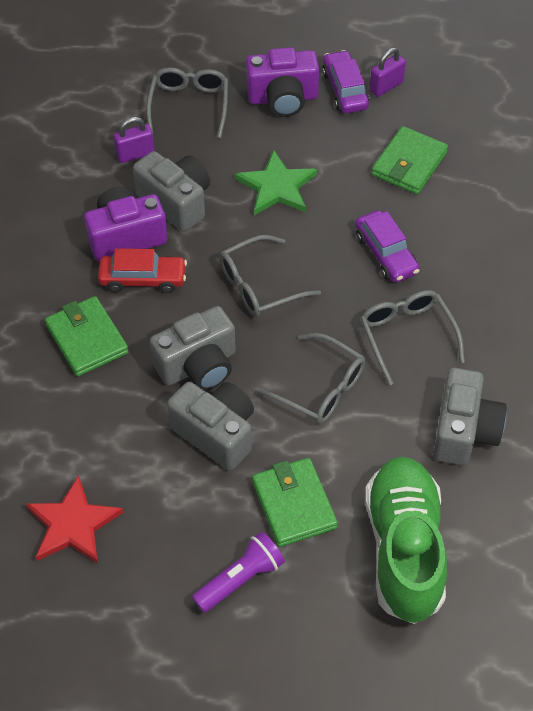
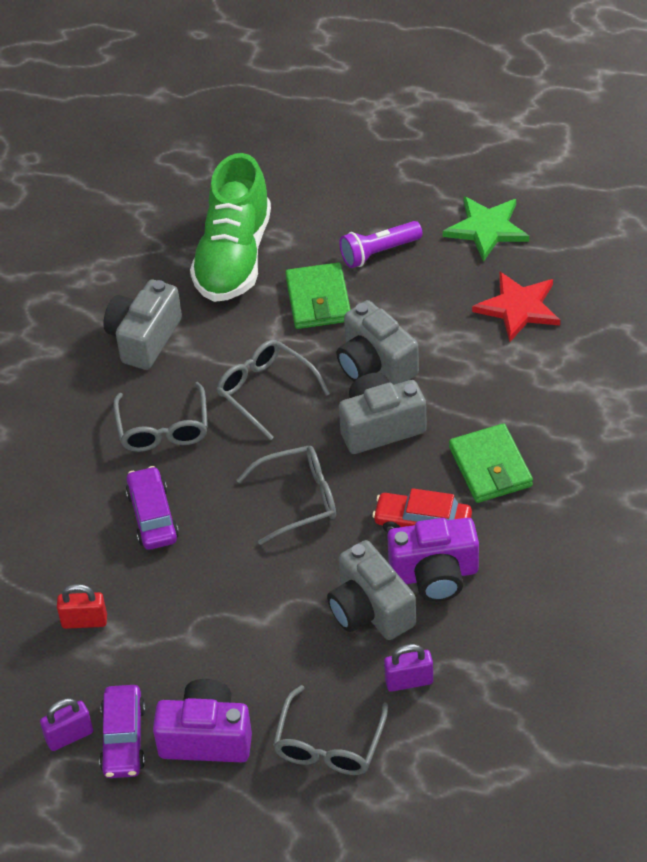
camera: 165 degrees left, 5 degrees down
green star [235,150,317,215] -> green star moved to [443,196,529,262]
green wallet [371,126,448,194] -> red padlock [57,584,107,629]

